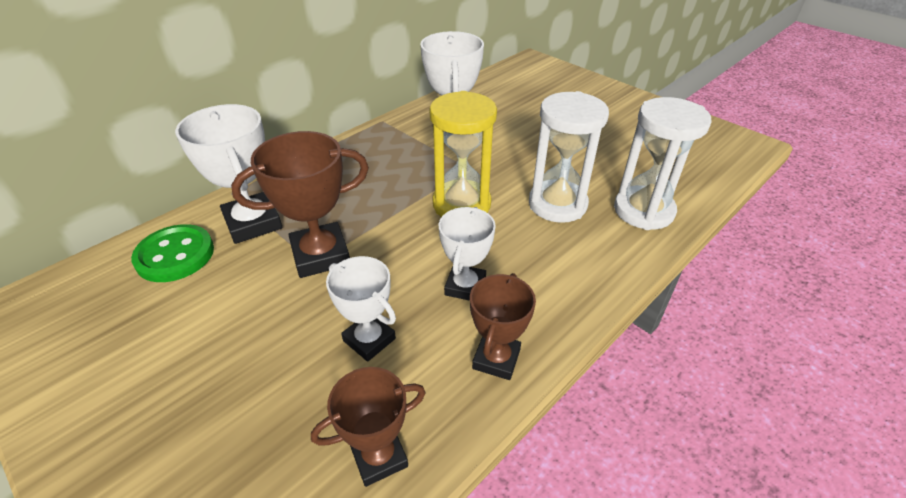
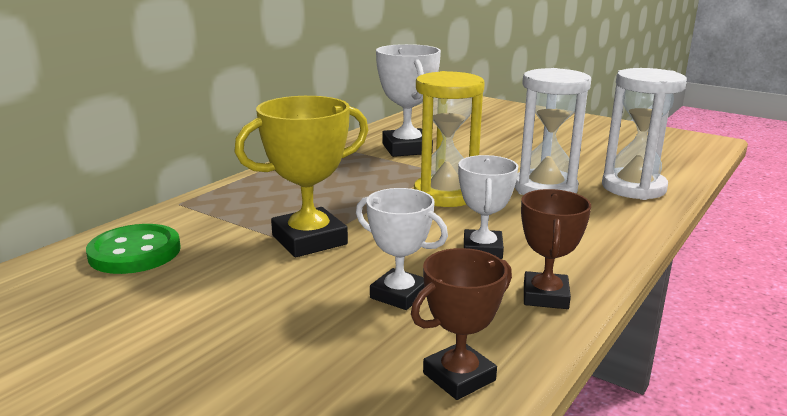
camera: 10 degrees left, 20 degrees down
white trophy [175,104,282,244] -> none
brown trophy [231,131,369,278] -> yellow trophy [234,96,368,257]

